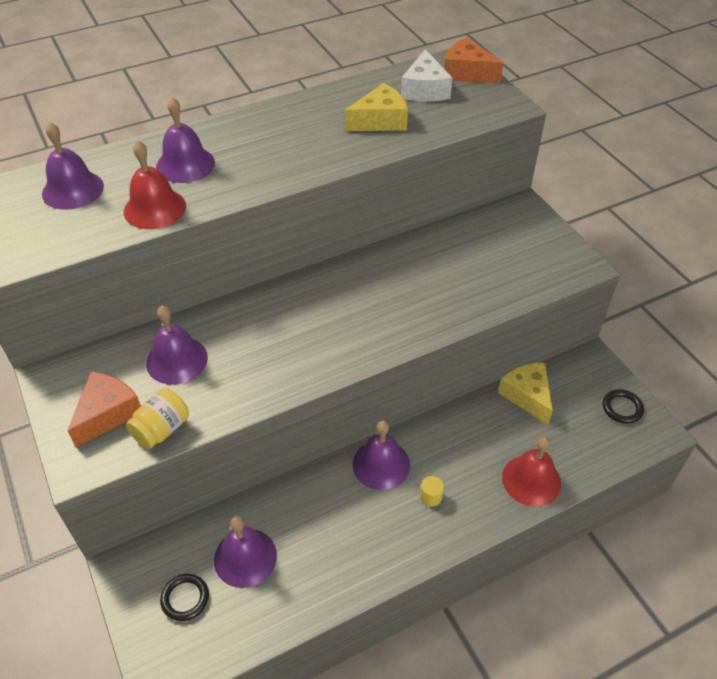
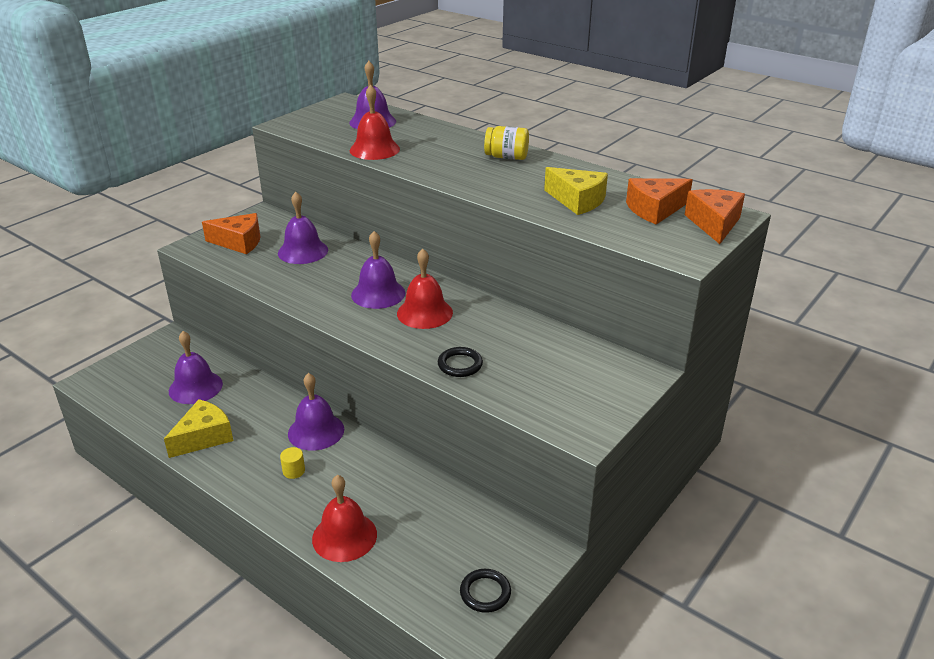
camera: 65 degrees right, 15 degrees down
yellow jar [126,388,189,449] -> yellow jar moved to [484,126,529,160]
purple bell [156,97,215,183] -> purple bell moved to [351,231,405,309]
black ring [160,574,209,621] -> black ring moved to [438,347,483,377]
white cheese [401,49,452,102] -> orange cheese [626,178,693,225]
yellow cheese [498,362,553,425] -> yellow cheese moved to [164,399,233,458]
none -> red bell [397,249,453,329]

